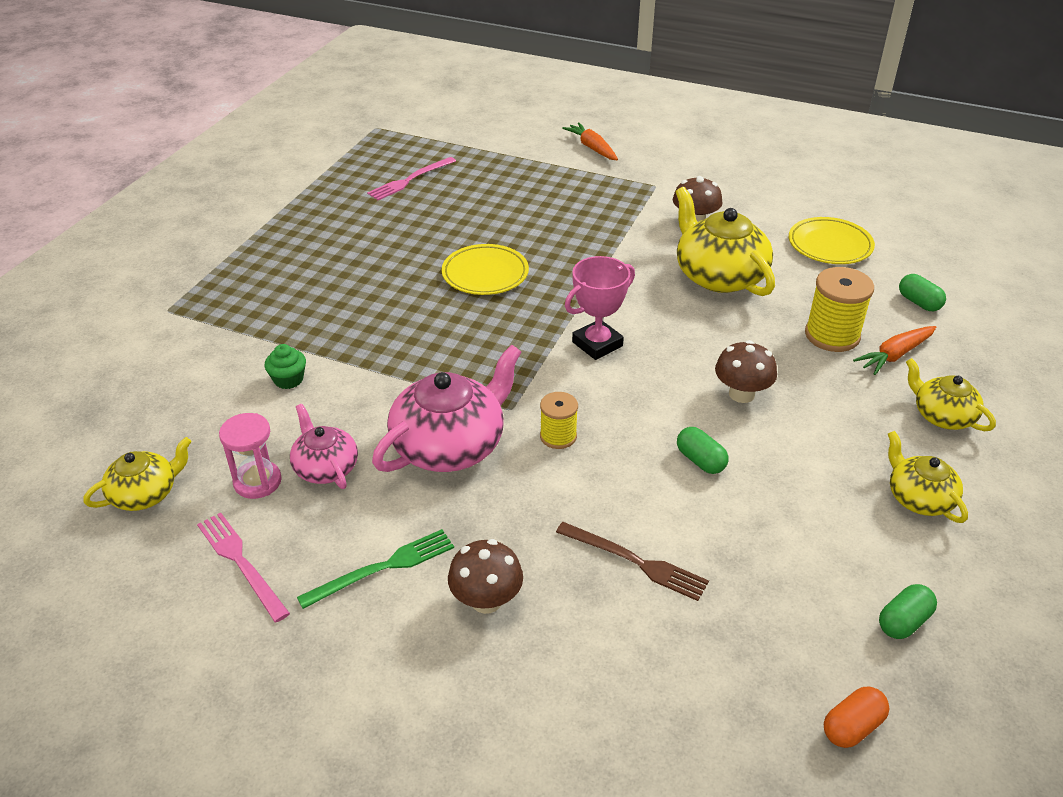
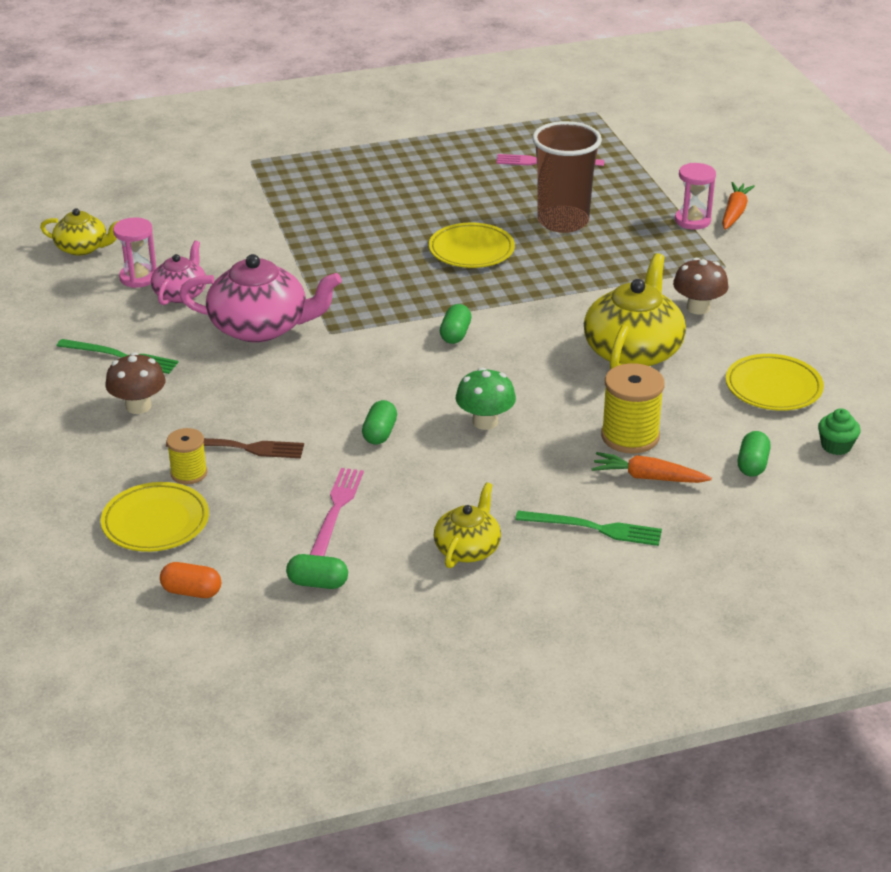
camera: 50 degrees right, 5 degrees down
pink fork [197,512,290,622] -> pink fork moved to [310,468,364,556]
green cupcake [265,344,306,389] -> green cupcake moved to [818,408,861,455]
yellow spool [540,392,578,449] -> yellow spool moved to [167,428,207,484]
brown fork [556,522,709,601] -> brown fork turned 75 degrees counterclockwise [166,438,304,458]
pink trophy [565,256,635,360] -> green capsule [440,304,471,344]
brown mushroom [715,340,777,403] -> green mushroom [456,367,516,430]
yellow teapot [906,358,996,431] -> green fork [515,511,662,546]
none -> yellow plate [101,482,209,552]
none -> brown cup [532,121,602,233]
none -> pink hourglass [675,163,716,230]

